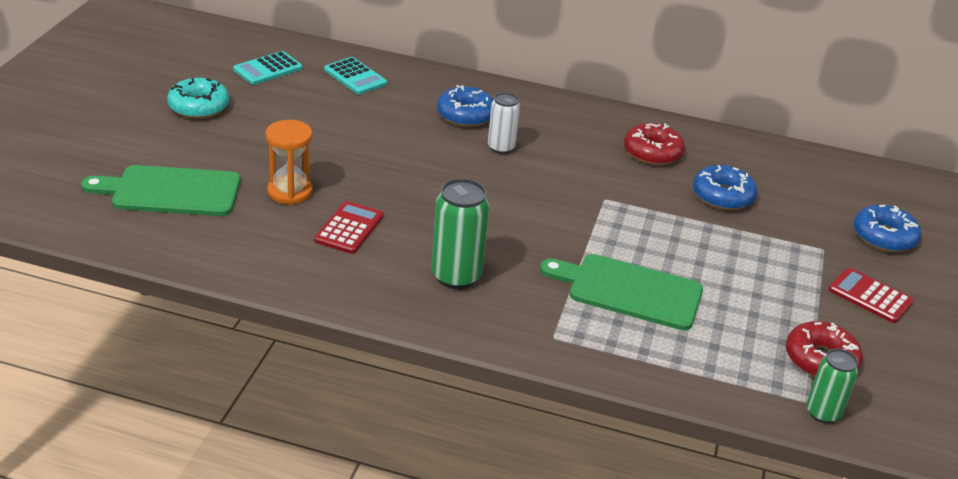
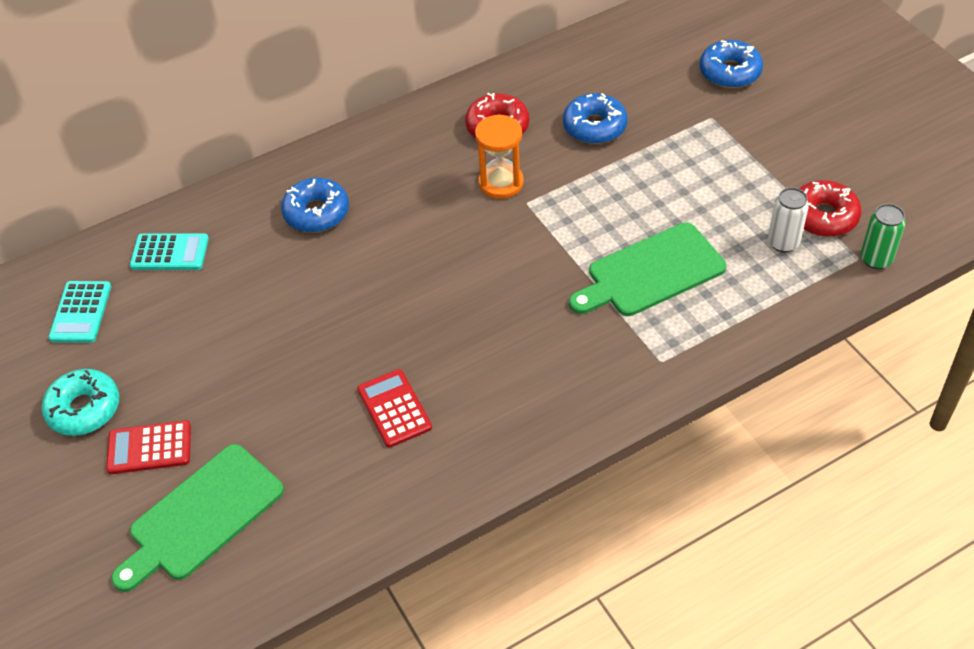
camera: 40 degrees left, 15 degrees up
orange hourglass [265,120,313,205] -> orange hourglass moved to [475,114,524,199]
green can [431,178,489,289] -> none
white can [488,92,520,154] -> white can moved to [768,187,809,253]
red calculator [828,268,914,323] -> red calculator moved to [106,420,191,474]

